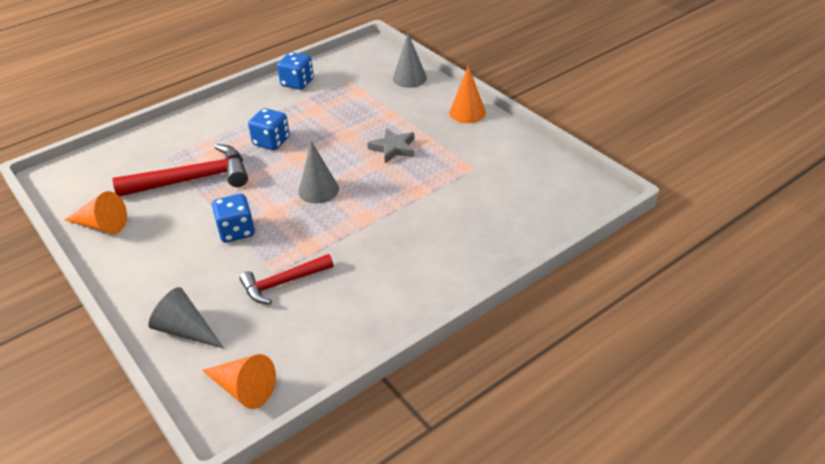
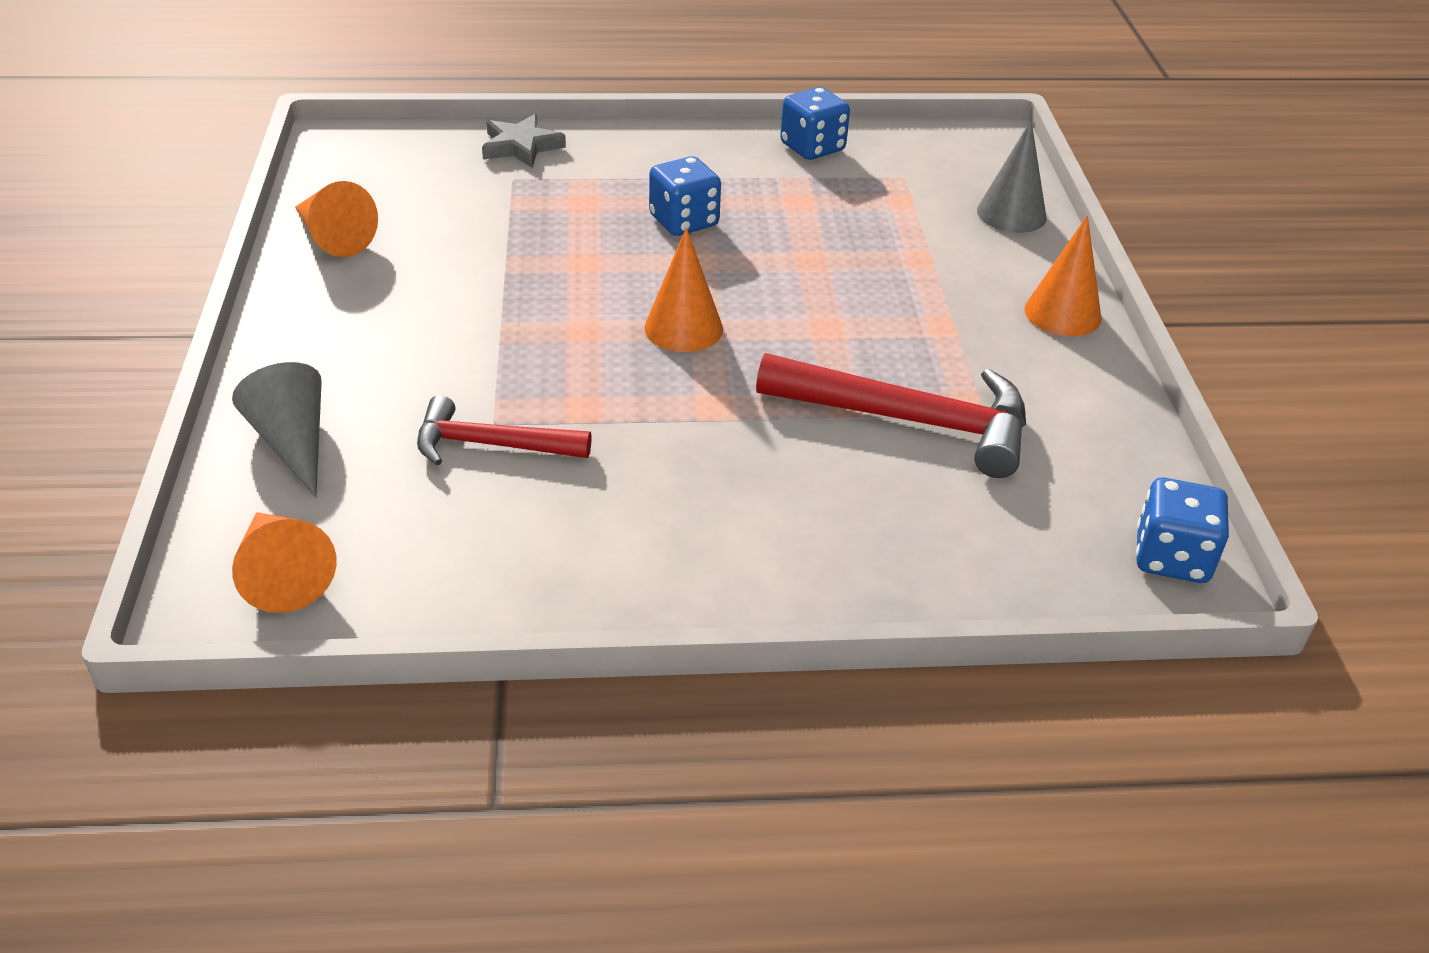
camera: 30 degrees right, 0 degrees up
red hammer [113,144,248,196] -> red hammer moved to [756,353,1026,478]
blue dice [212,194,255,243] -> blue dice moved to [1136,477,1229,583]
grey cone [298,141,339,204] -> orange cone [645,228,723,352]
grey star [367,128,414,163] -> grey star moved to [482,114,566,168]

